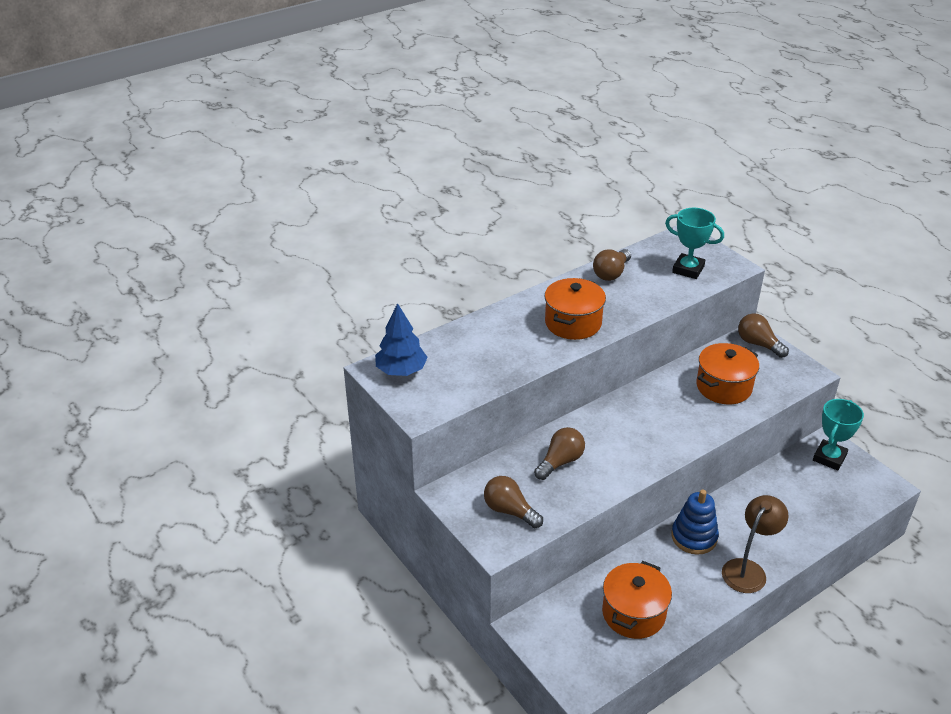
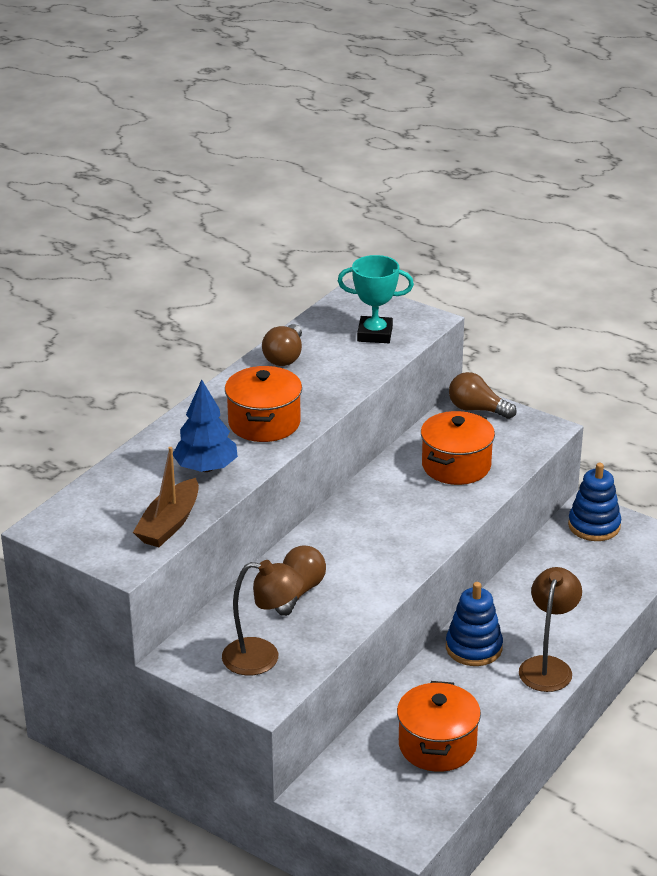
camera: 20 degrees left, 5 degrees down
blue tree [375,303,428,376] -> blue tree moved to [173,380,238,472]
brown light bulb [484,476,543,528] -> brown lamp [222,560,304,675]
turquoise trophy [813,399,864,471] -> blue stacking toy [568,463,621,541]
none -> brown boat [133,447,199,547]

